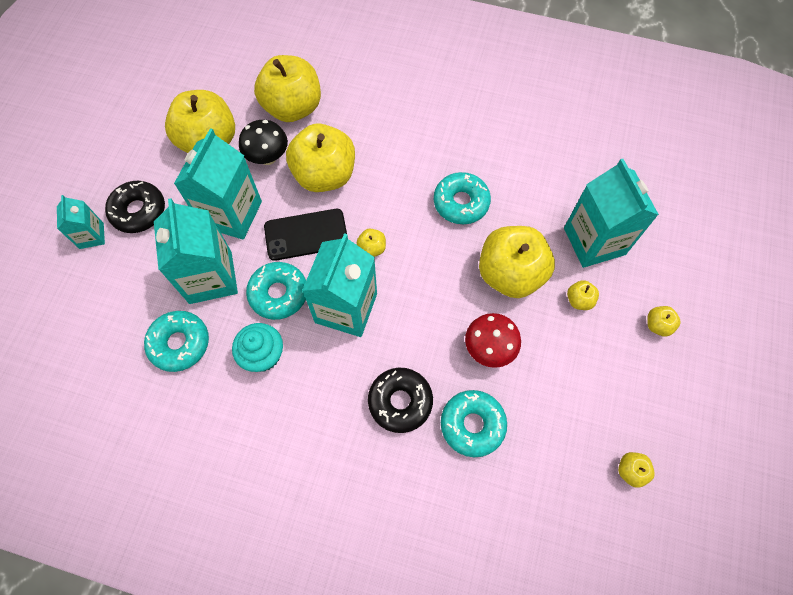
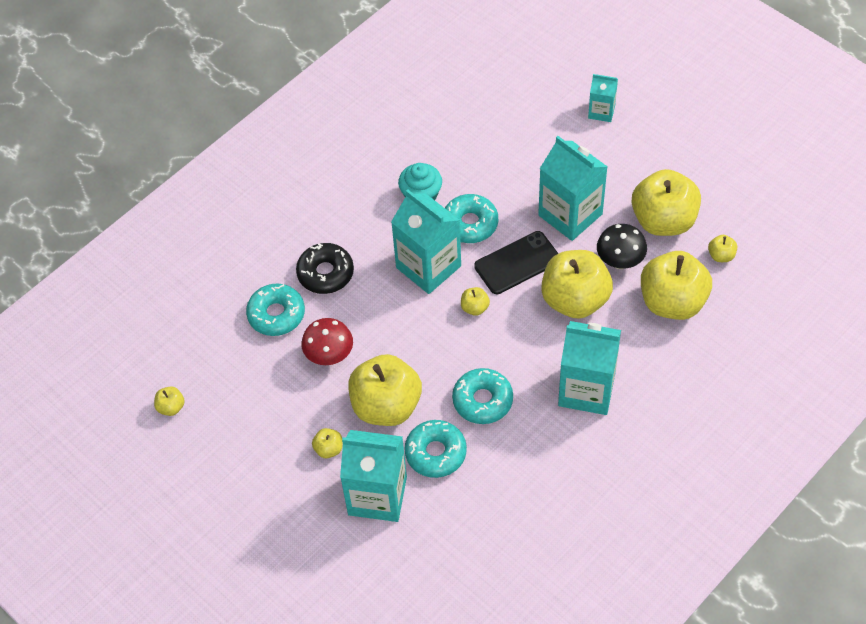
camera: 120 degrees right, 10 degrees down
black donut [105,181,165,233] -> none
turquoise donut [144,311,209,372] -> turquoise donut moved to [404,420,467,478]
turquoise carton [154,198,238,304] -> turquoise carton moved to [558,321,621,415]
black phone [264,209,347,261] -> black phone turned 45 degrees clockwise [474,231,559,294]
yellow apple [647,306,681,337] -> yellow apple moved to [708,235,737,262]

